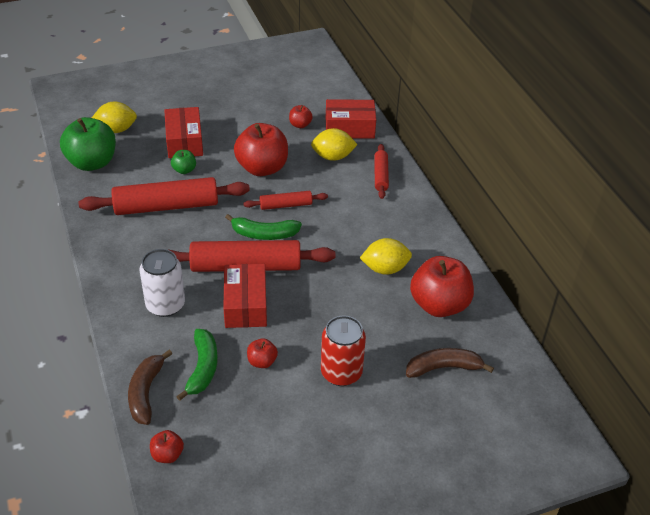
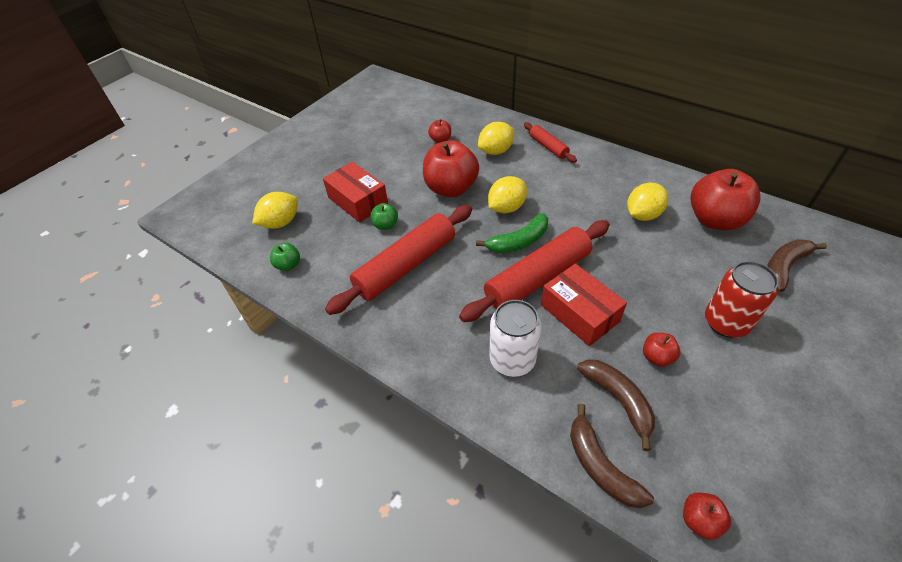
camera: 30 degrees left, 5 degrees up
green apple [60,117,116,171] -> green apple [270,243,300,271], size x0.46
green banana [176,329,218,401] -> brown banana [577,359,655,451]
red rolling pin [243,191,328,210] -> yellow lemon [488,176,527,213]
red box [326,99,376,139] -> none

